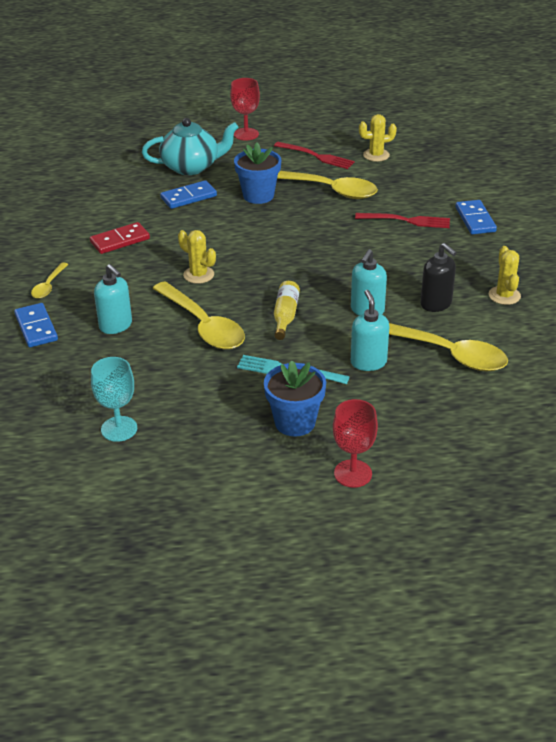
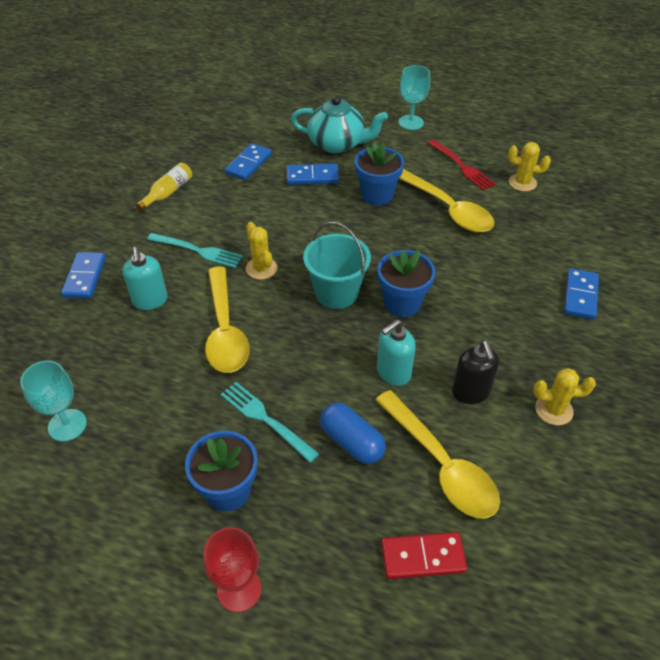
camera: 25 degrees right, 10 degrees up
yellow spoon [31,262,69,299] -> none
red domino [90,222,150,254] -> red domino moved to [381,532,467,579]
red goblet [230,78,260,141] -> turquoise goblet [399,65,430,130]
yellow bottle [274,281,300,340] -> yellow bottle moved to [136,163,192,211]
turquoise soap dispenser [351,290,389,371] -> blue capsule [320,403,386,464]
red fork [355,213,450,228] -> none
yellow cactus [489,246,521,305] -> yellow cactus turned 75 degrees clockwise [534,368,596,425]
none -> turquoise fork [147,233,243,268]
none -> blue domino [225,143,272,181]
none -> turquoise bucket [303,222,371,309]
none -> blue flower pot [377,250,435,317]

